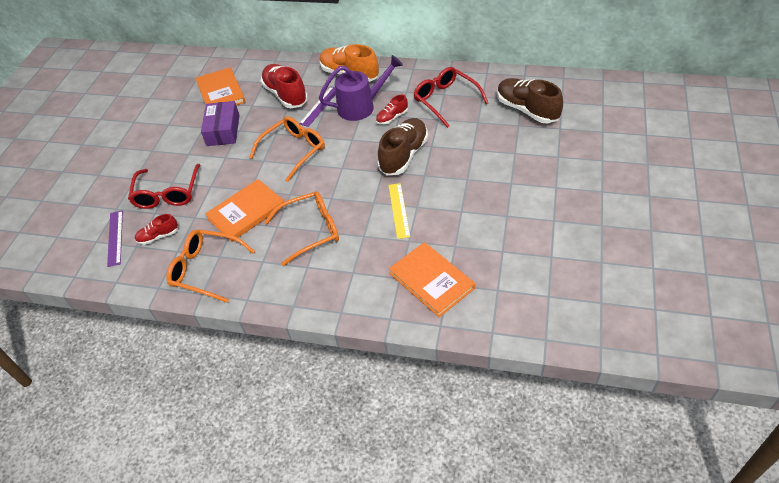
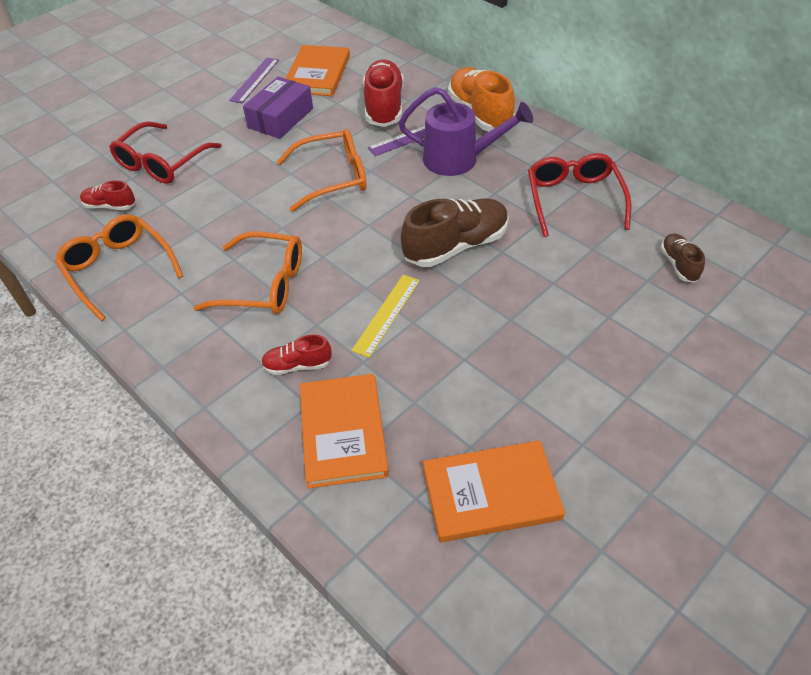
camera: 30 degrees right, 0 degrees up
purple ruler [107,210,123,267] -> purple ruler moved to [229,58,279,103]
orange book [205,179,284,242] -> orange book moved to [423,440,565,542]
red shoe [376,94,408,125] -> red shoe moved to [261,335,332,375]
brown shoe [497,78,563,123] -> brown shoe [661,233,705,283], size x0.52

